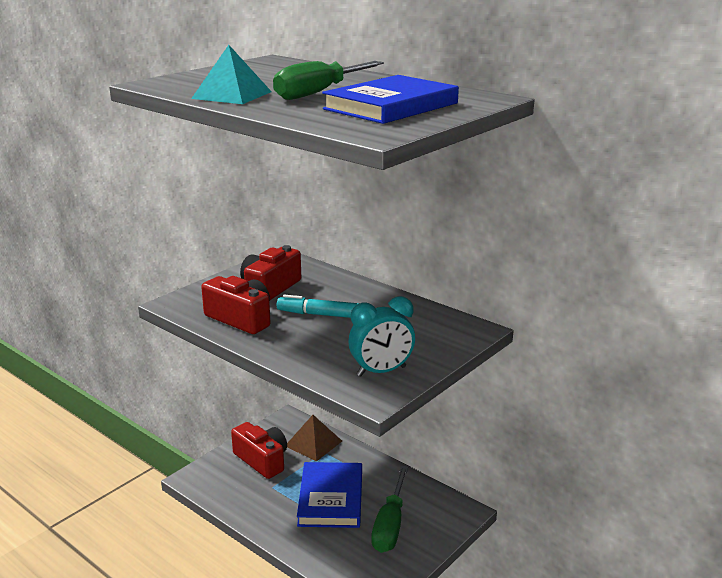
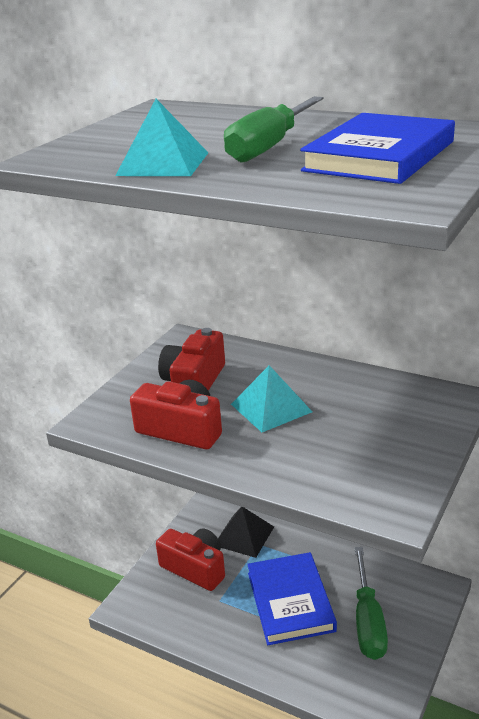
camera: 10 degrees left, 5 degrees up
turquoise marker [277,295,359,318] -> turquoise pyramid [231,365,312,432]
brown pyramid [287,415,342,461] -> black pyramid [218,507,274,558]
turquoise clock [348,296,415,377] -> none

